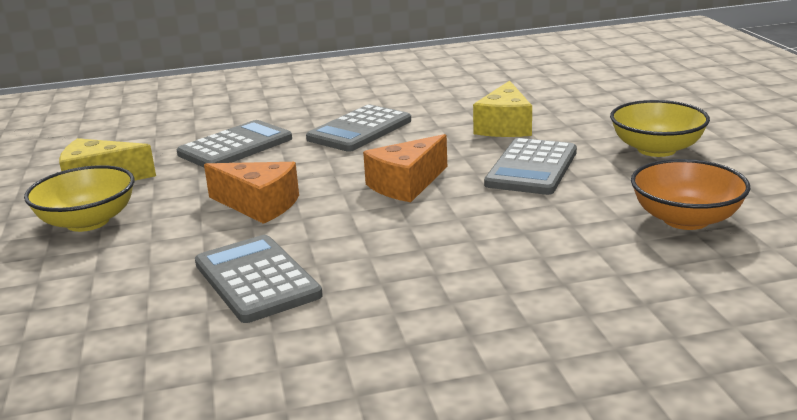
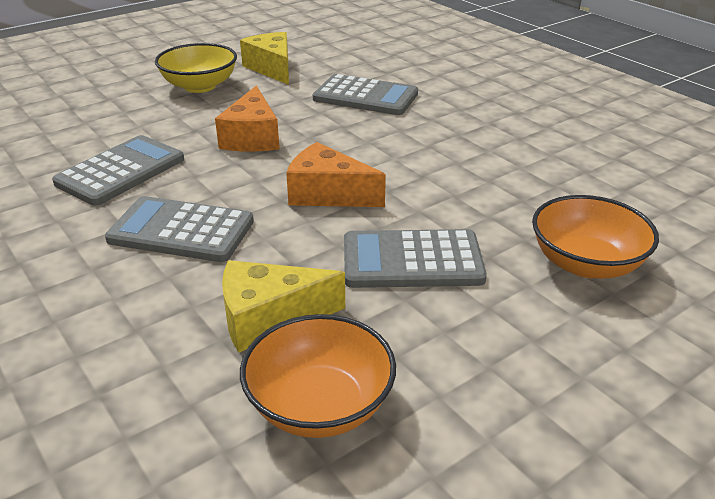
camera: 65 degrees right, 10 degrees up
grey calculator [306,105,411,152] -> grey calculator moved to [105,196,254,262]
yellow cheese [473,80,532,137] -> yellow cheese moved to [222,260,345,353]
yellow bowl [610,100,710,157] -> none
none -> orange bowl [532,195,659,279]

